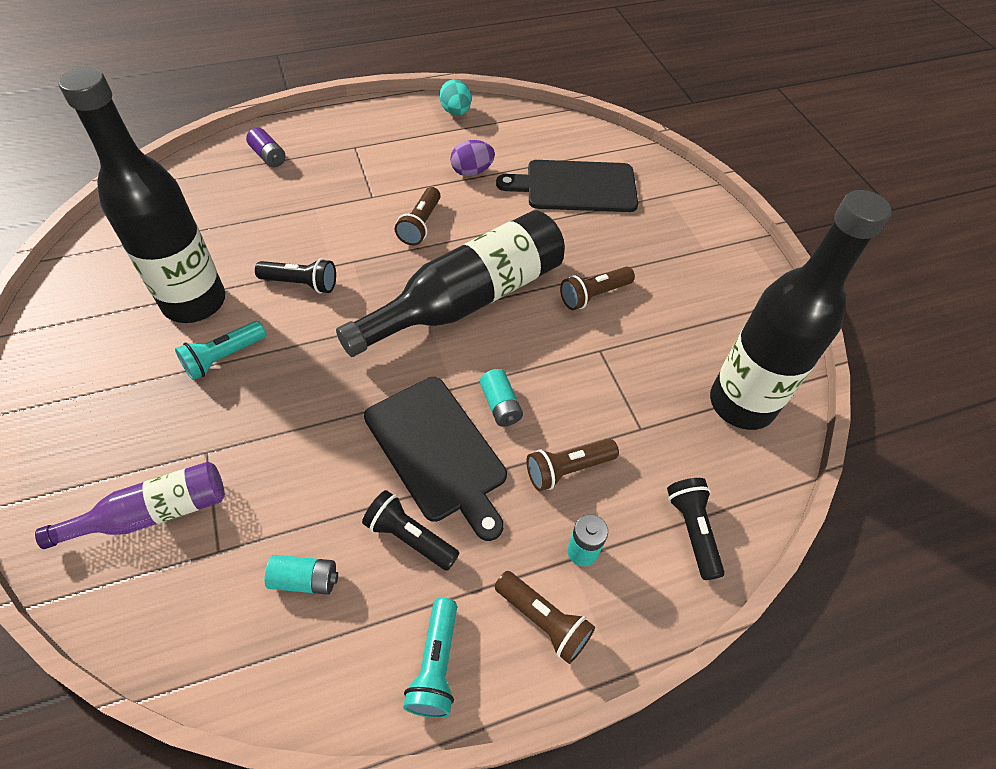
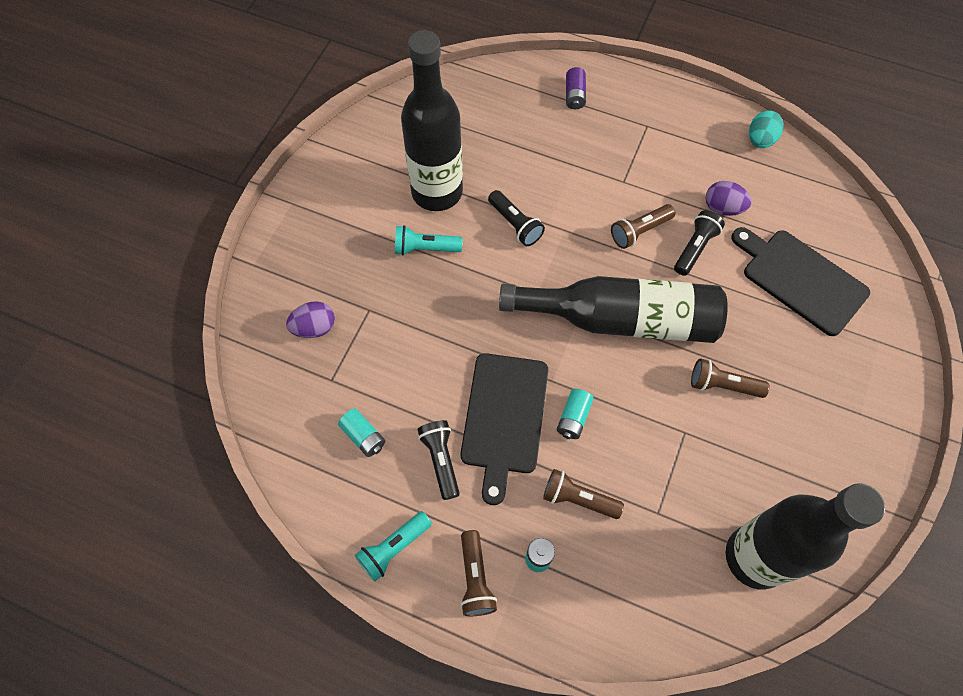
camera: 45 degrees right, 10 degrees up
purple bottle [35,462,225,549] -> purple egg [286,302,335,338]
black flashlight [667,478,725,580] -> black flashlight moved to [674,211,725,276]

